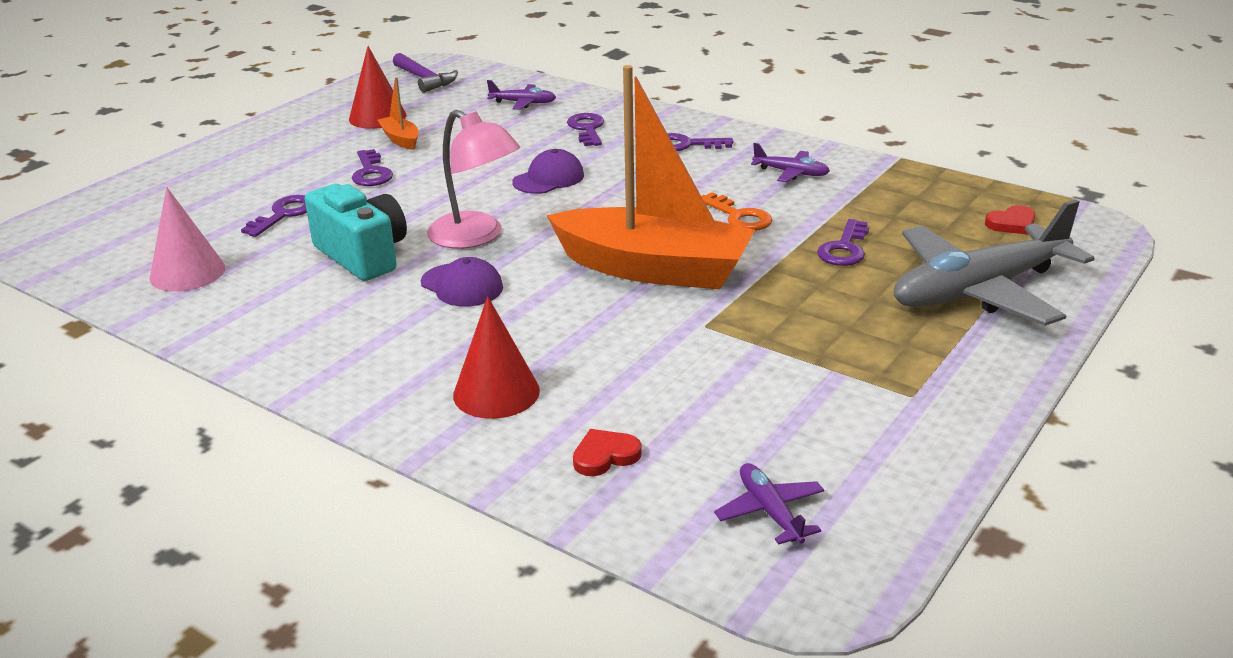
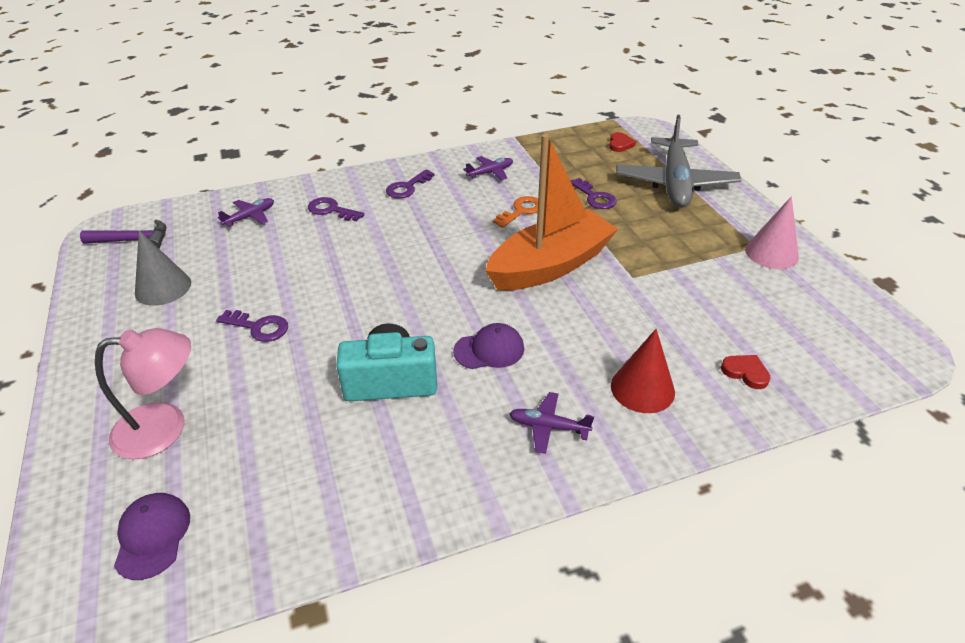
camera: 55 degrees left, 10 degrees up
pink cone [149,187,225,291] -> pink cone moved to [745,196,799,269]
purple key [241,195,307,237] -> none
red cone [349,46,406,129] -> grey cone [135,231,191,306]
orange boat [378,77,419,150] -> none
pink lamp [427,110,520,249] -> pink lamp moved to [95,328,191,459]
purple cap [512,149,584,194] -> purple cap moved to [114,493,190,580]
red heart [573,429,642,476] -> red heart turned 120 degrees clockwise [721,355,771,389]
orange key [701,192,772,231] -> orange key turned 45 degrees counterclockwise [493,196,538,228]
purple plane [714,463,824,545] -> purple plane moved to [509,392,594,454]

